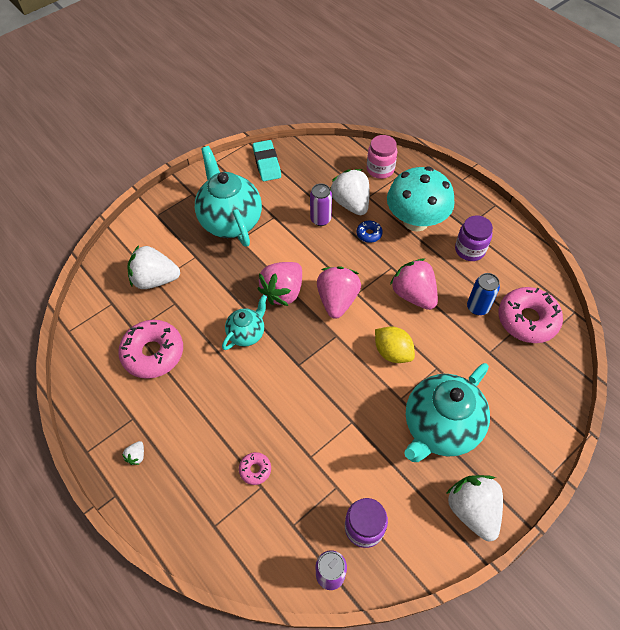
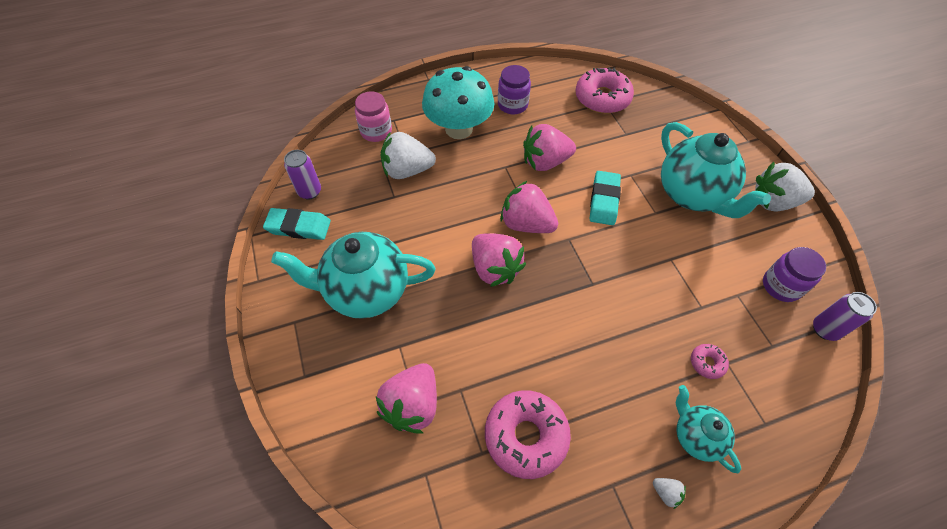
camera: 70 degrees left, 0 degrees up
white strawberry [127,245,180,289] -> pink strawberry [376,363,437,434]
turquoise teapot [222,295,267,350] -> turquoise teapot moved to [676,385,741,473]
purple can [310,183,332,226] -> purple can moved to [284,150,321,200]
blue donut [357,221,383,243] -> none
yellow lemon [375,327,415,363] -> turquoise eraser [590,171,621,225]
blue can [467,273,500,315] -> none

